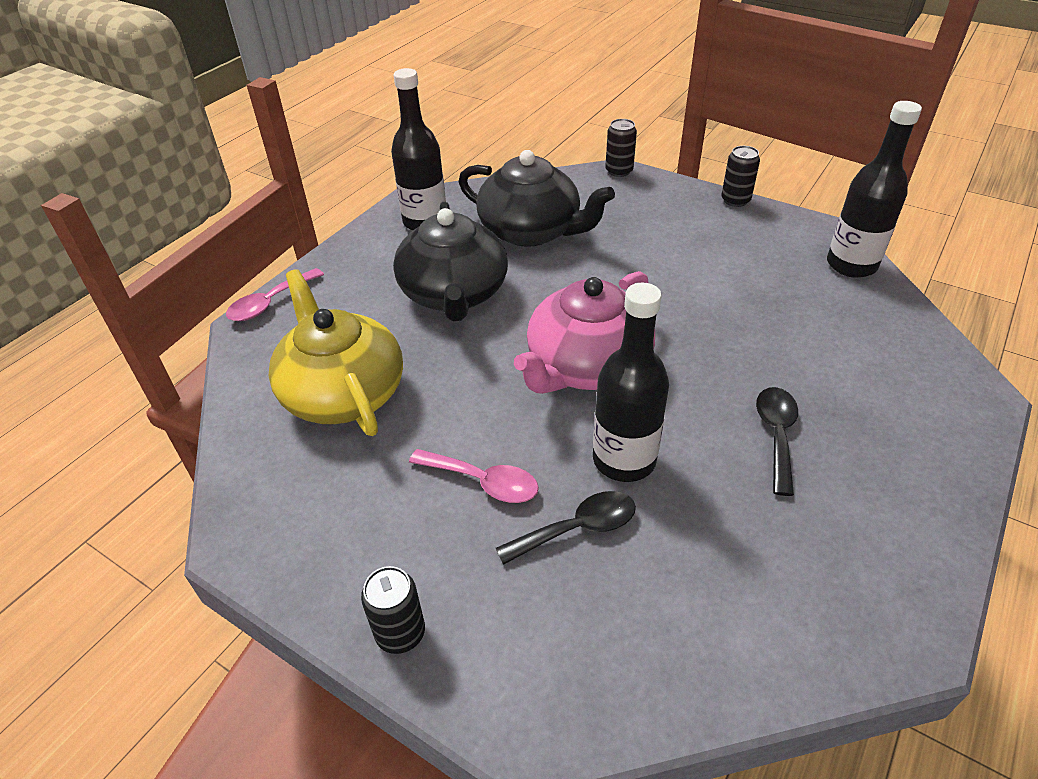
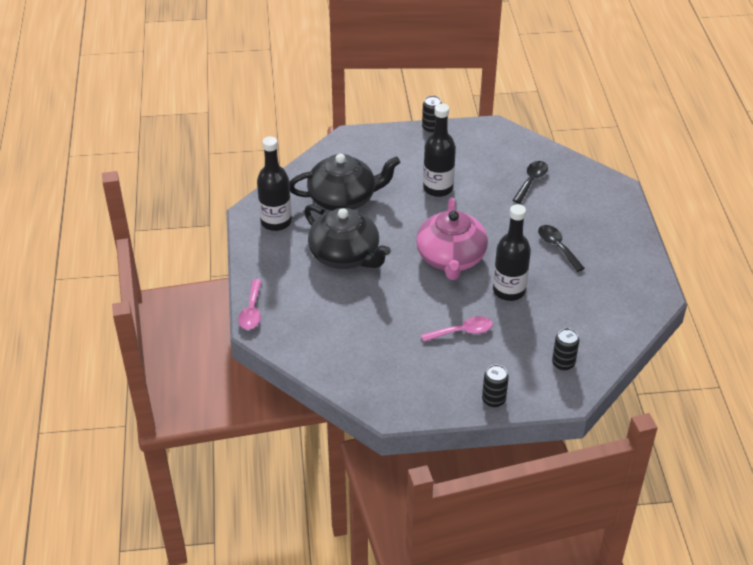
camera: 40 degrees left, 0 degrees up
yellow teapot [268,269,403,436] -> none
black spoon [496,491,636,565] -> black spoon moved to [513,161,548,203]
black can [605,119,637,177] -> black can moved to [552,328,579,371]
black bottle [827,101,922,278] -> black bottle moved to [423,103,456,197]

